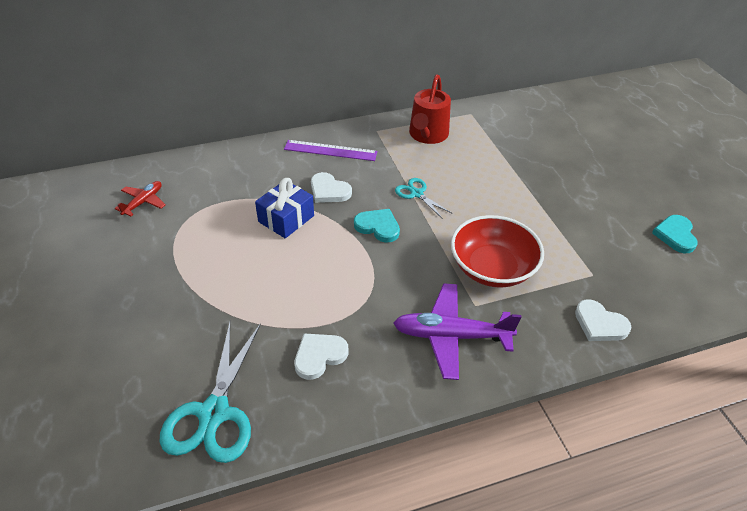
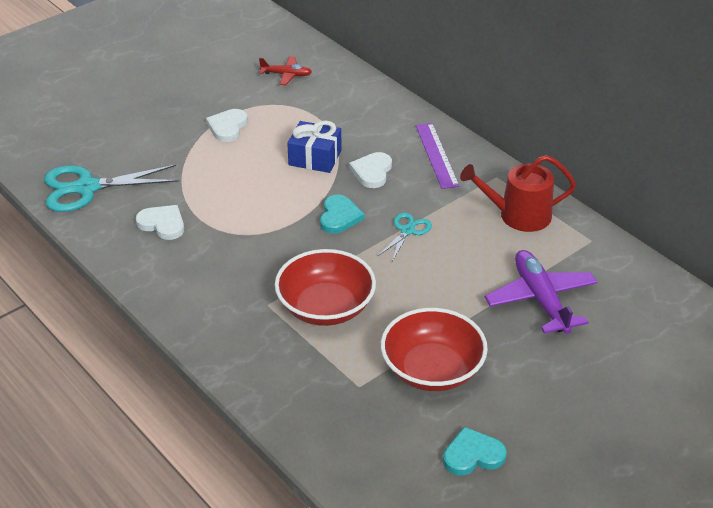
camera: 70 degrees right, 5 degrees down
purple plane [393,283,522,380] -> purple plane moved to [485,250,597,334]
white heart [575,299,632,341] -> white heart moved to [206,109,248,142]
none -> red bowl [381,308,488,391]

